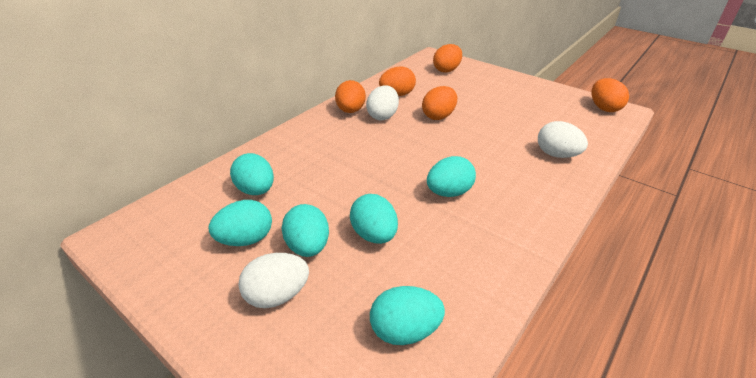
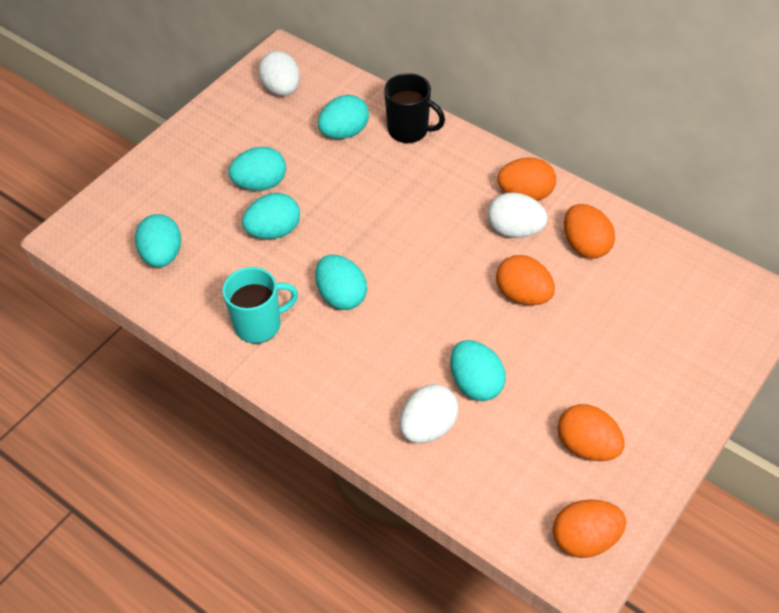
camera: 90 degrees right, 15 degrees up
turquoise egg [209,200,272,246] -> turquoise egg moved to [450,340,506,401]
white egg [238,253,309,308] -> white egg moved to [258,51,300,96]
orange egg [433,44,462,73] -> orange egg moved to [558,404,624,461]
none -> turquoise mug [222,267,298,344]
none -> black mug [384,73,445,143]

